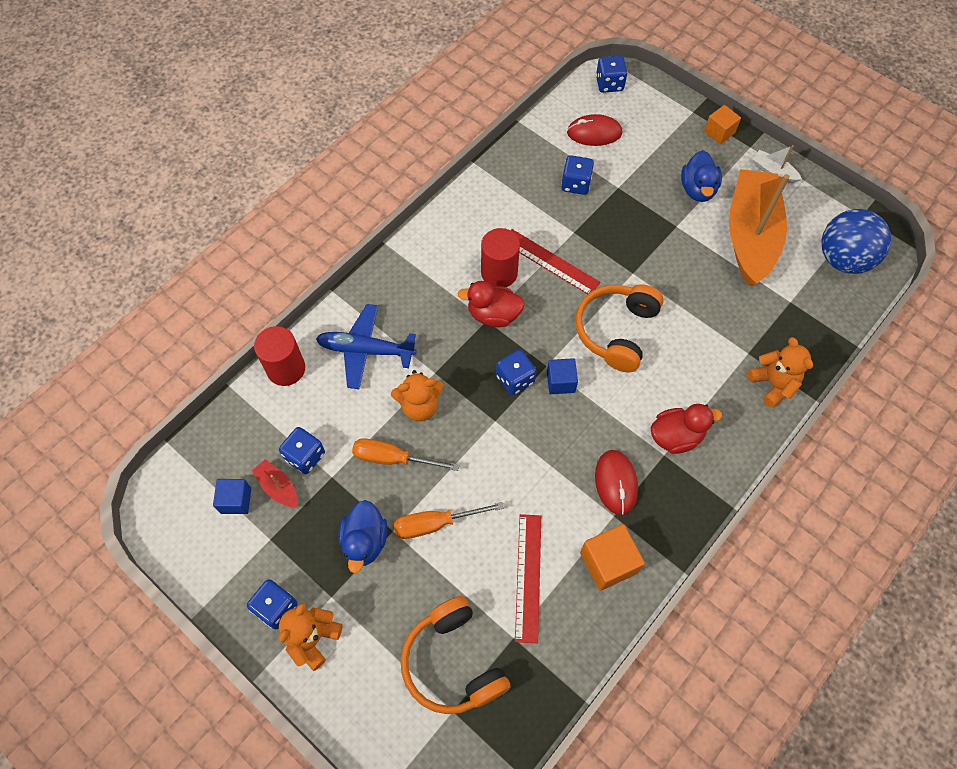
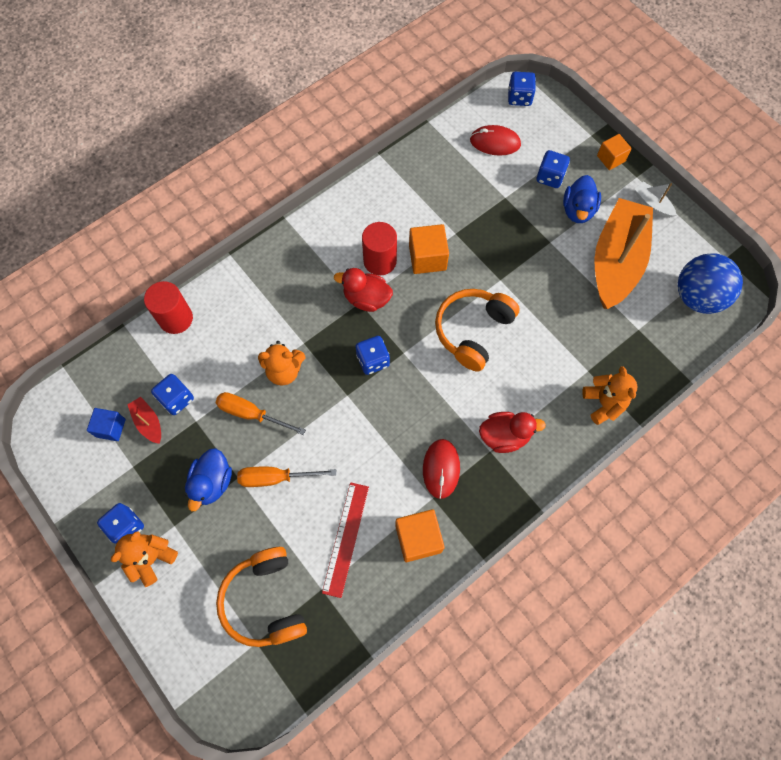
camera: 10 degrees right, 5 degrees up
blue plane [316,304,417,389] -> none
red ruler [510,229,601,294] -> orange cube [409,224,449,274]
blue cube [547,358,578,394] -> none
blue dice [561,155,594,195] -> blue dice moved to [537,150,570,188]

